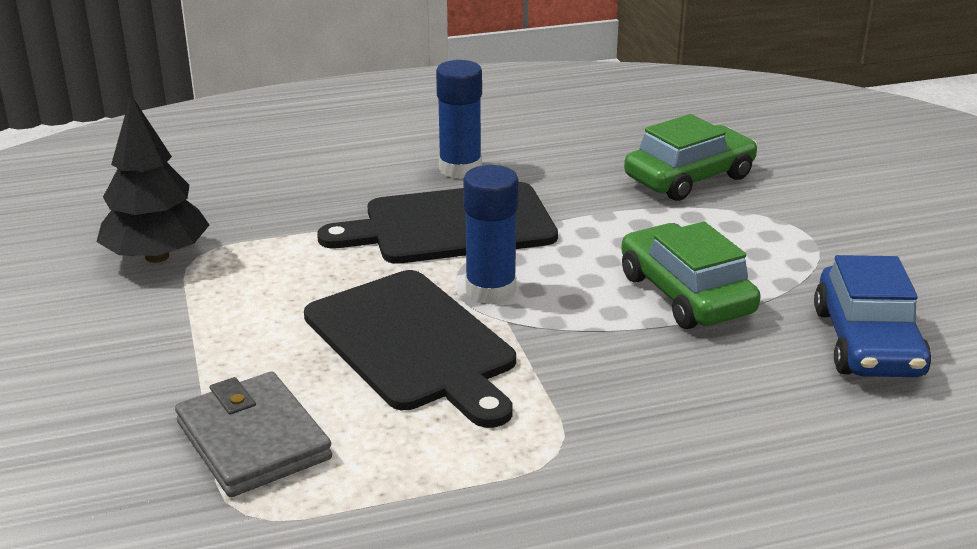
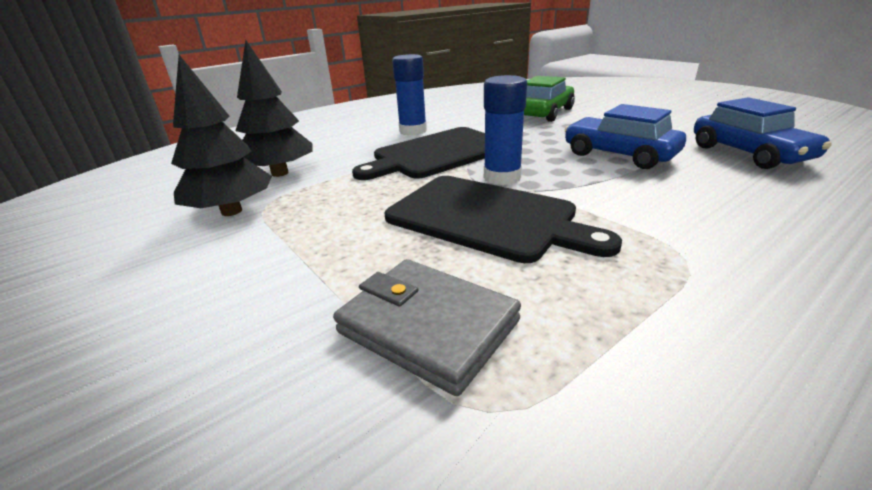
camera: 20 degrees left, 0 degrees up
green car [621,221,761,329] -> blue car [565,104,686,169]
none -> black tree [235,40,312,177]

